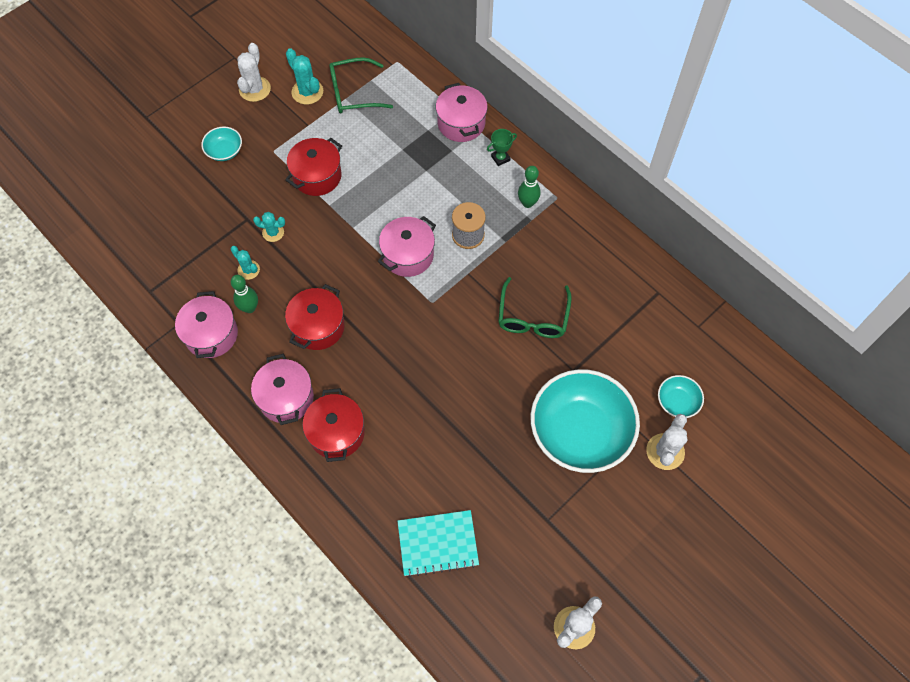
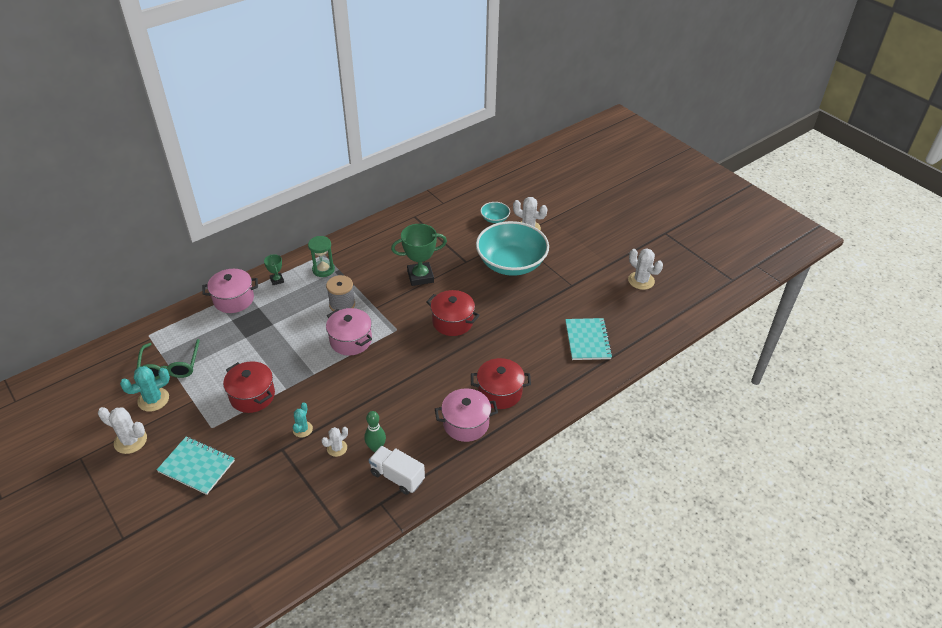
camera: 85 degrees left, 20 degrees down
pink pot [175,291,238,358] -> white truck [369,446,425,495]
turquoise bowl [201,127,242,161] -> turquoise notebook [157,437,235,495]
turquoise cactus [231,246,260,280] -> white cactus [321,427,348,457]
red pot [285,284,345,350] -> red pot moved to [426,290,480,336]
green glasses [498,277,572,338] -> green trophy [391,224,447,286]
green bowling pin [518,166,541,208] -> green hourglass [308,236,335,277]

